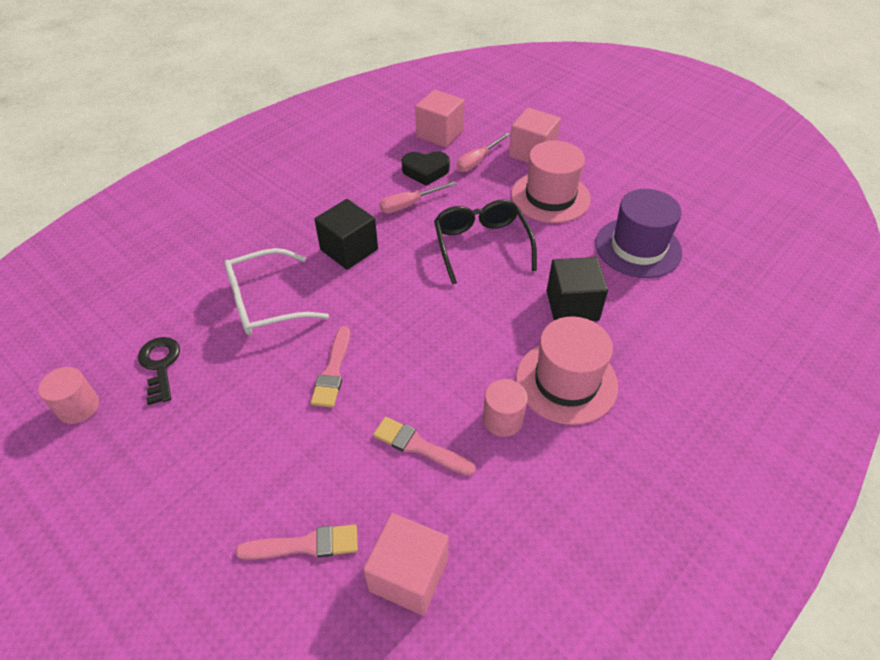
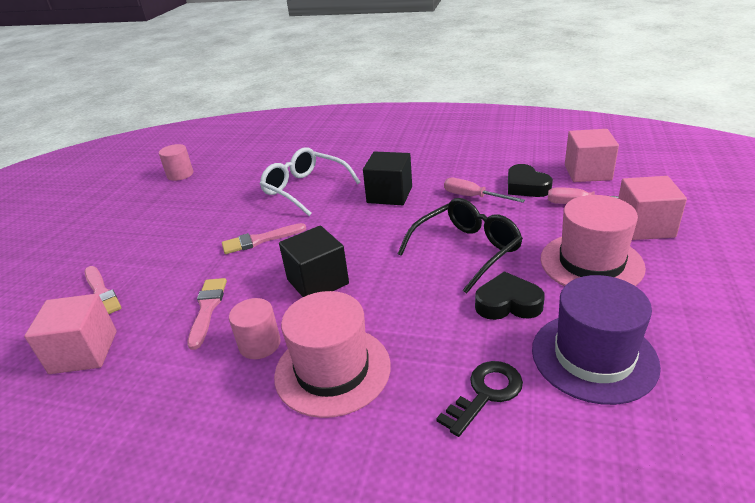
camera: 65 degrees right, 15 degrees down
black key [138,337,180,405] -> black key moved to [436,361,523,437]
black cube [547,257,608,321] -> black cube moved to [279,226,349,297]
none -> black heart [475,271,545,320]

